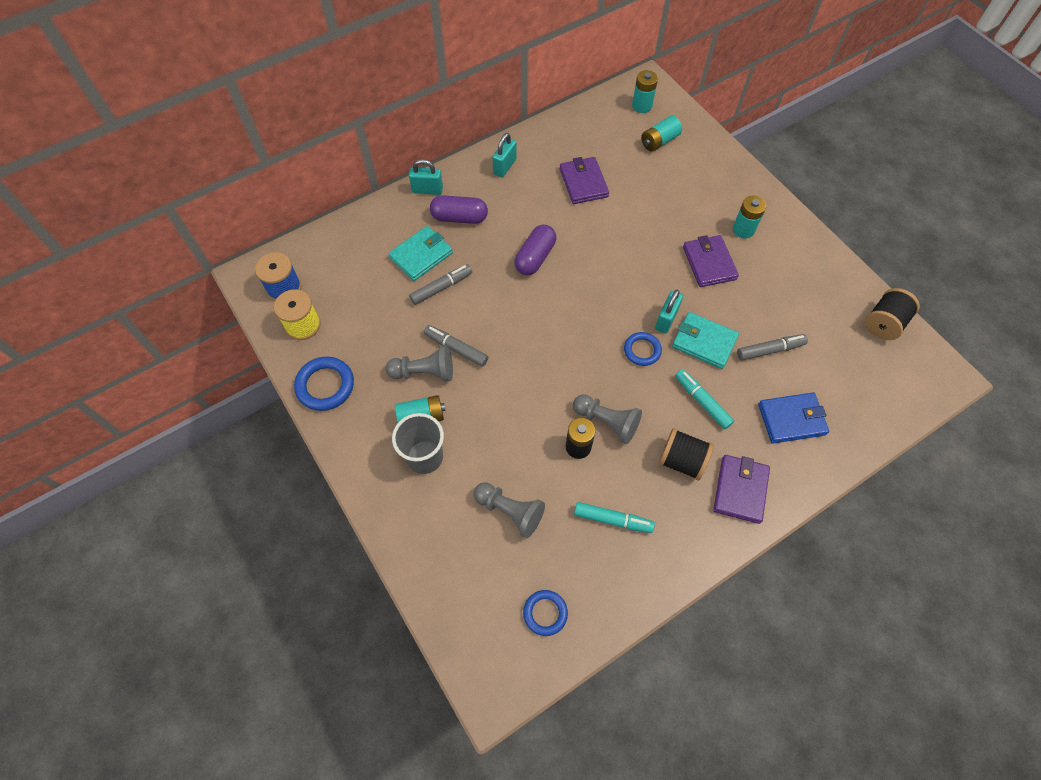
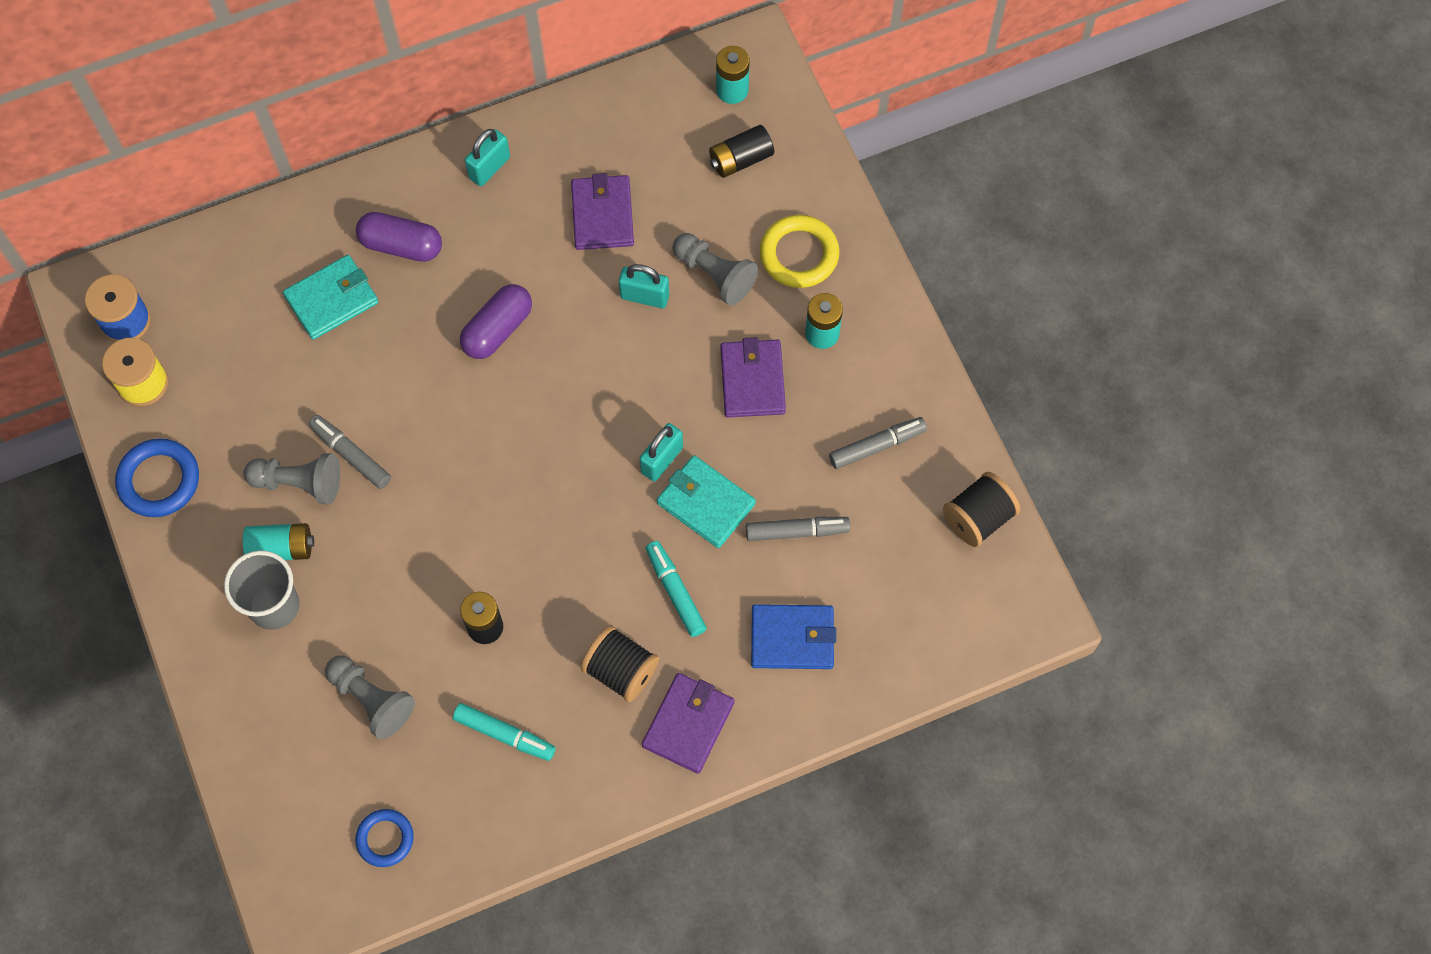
camera: 10 degrees right, 5 degrees up
turquoise padlock [409,159,443,195] -> turquoise padlock moved to [619,264,669,308]
grey marker [409,264,472,305] -> grey marker moved to [829,417,927,469]
grey pawn [573,394,642,444] -> grey pawn moved to [673,233,758,305]
blue ring [624,332,662,366] -> none
turquoise battery [641,116,682,152] -> black battery [709,125,774,178]
none -> yellow ring [760,215,839,288]

